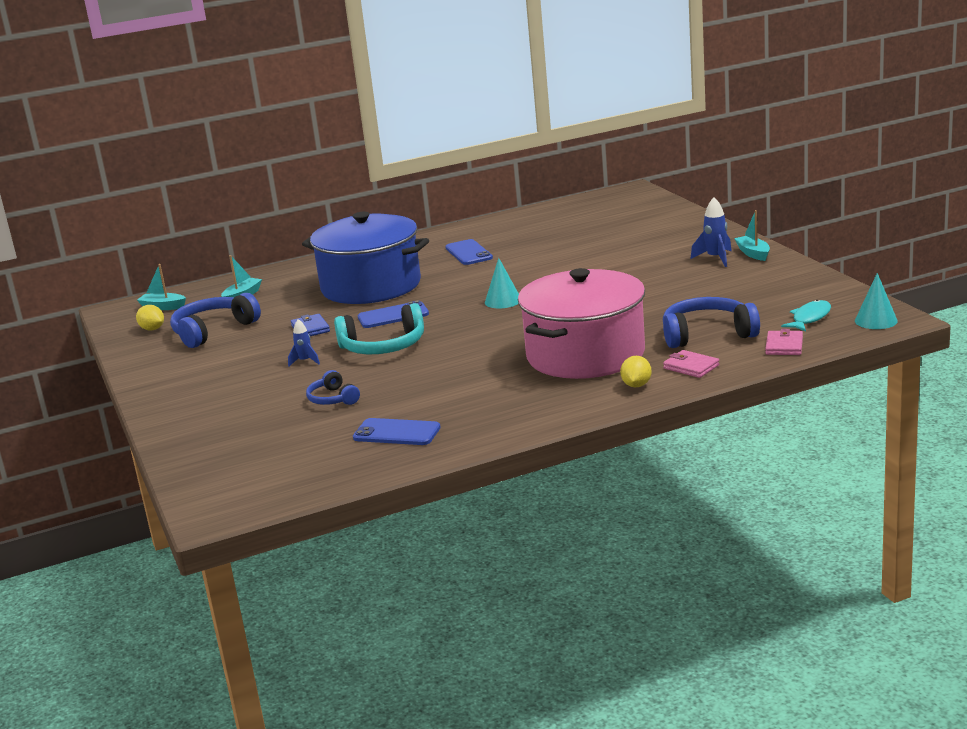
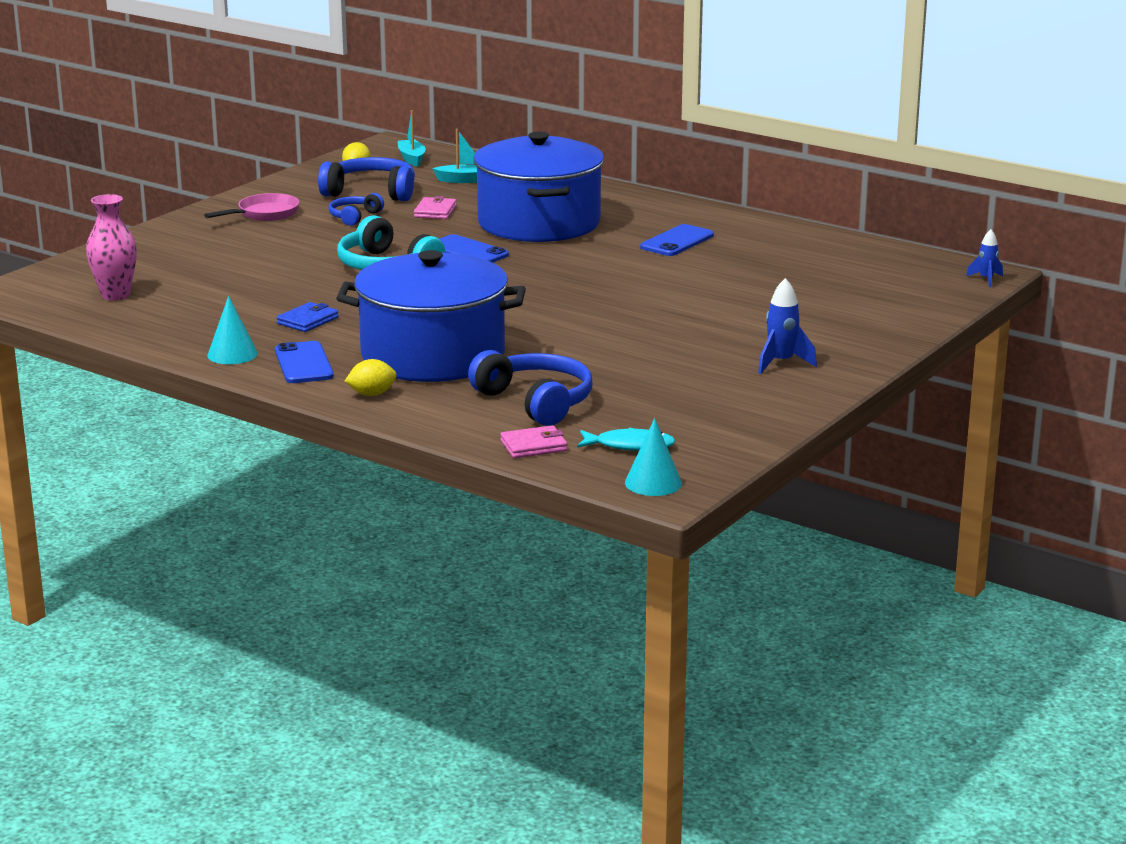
camera: 55 degrees right, 0 degrees up
blue rocket [288,319,320,367] -> blue rocket moved to [966,229,1003,287]
blue wallet [291,314,330,336] -> blue wallet moved to [277,302,339,332]
blue headphones [306,370,360,405] -> blue headphones moved to [329,193,384,226]
blue phone [353,418,441,445] -> blue phone moved to [275,341,334,383]
turquoise cone [485,258,519,309] -> turquoise cone moved to [207,296,258,364]
pink pot [518,268,645,379] -> blue pot [336,250,526,382]
pink wallet [663,350,719,378] -> pink wallet moved to [414,196,457,219]
turquoise boat [734,210,770,261] -> none
none -> pink vase [86,194,137,301]
none -> pink pan [204,193,299,221]

